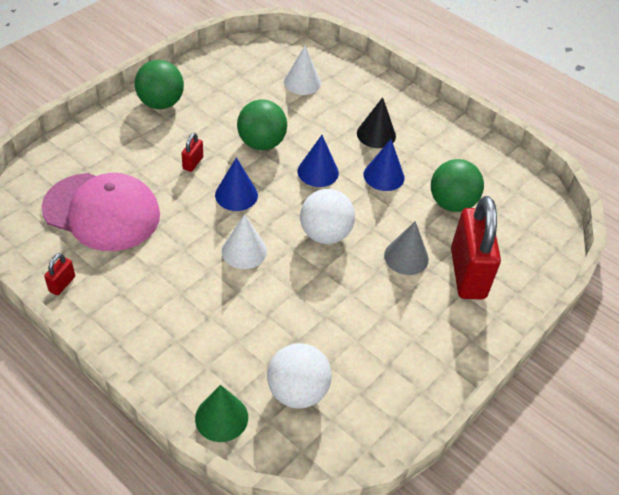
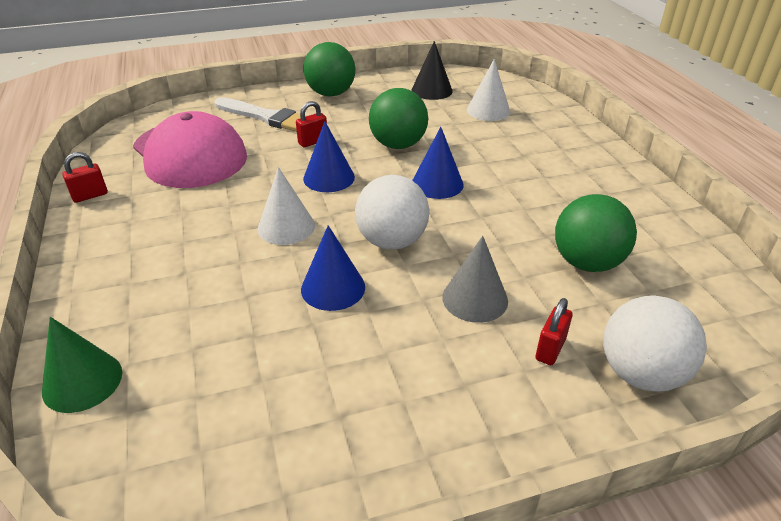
camera: 35 degrees right, 10 degrees down
white ball [267,343,332,409] -> white ball moved to [603,295,707,392]
black cone [357,97,396,148] -> black cone moved to [412,41,453,100]
blue cone [364,139,404,191] -> blue cone moved to [301,225,365,311]
red padlock [451,196,501,299] -> red padlock [536,298,573,365], size x0.41
none -> white brush [215,97,307,132]

